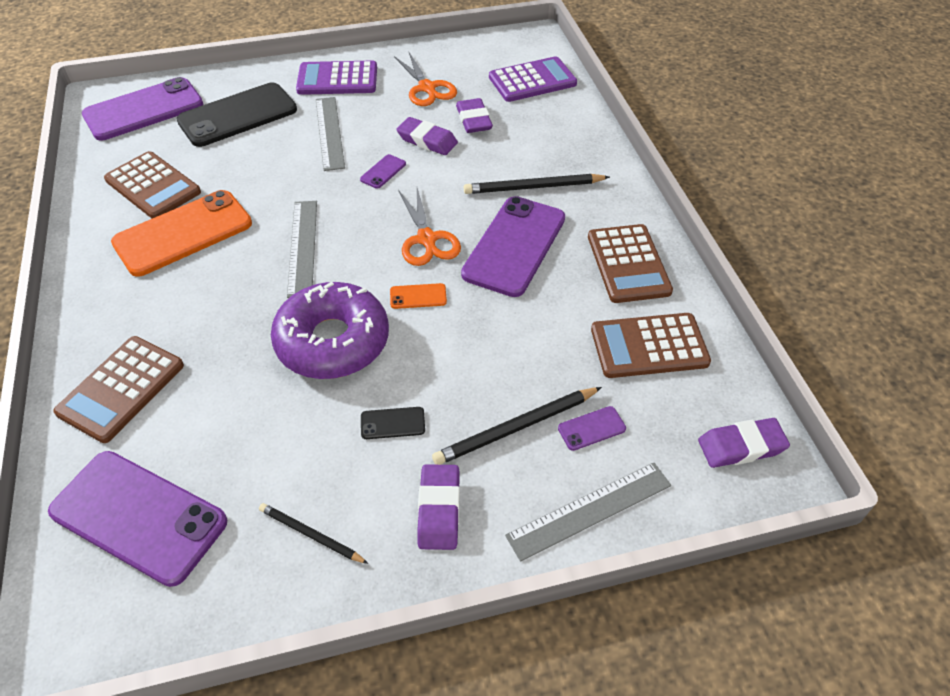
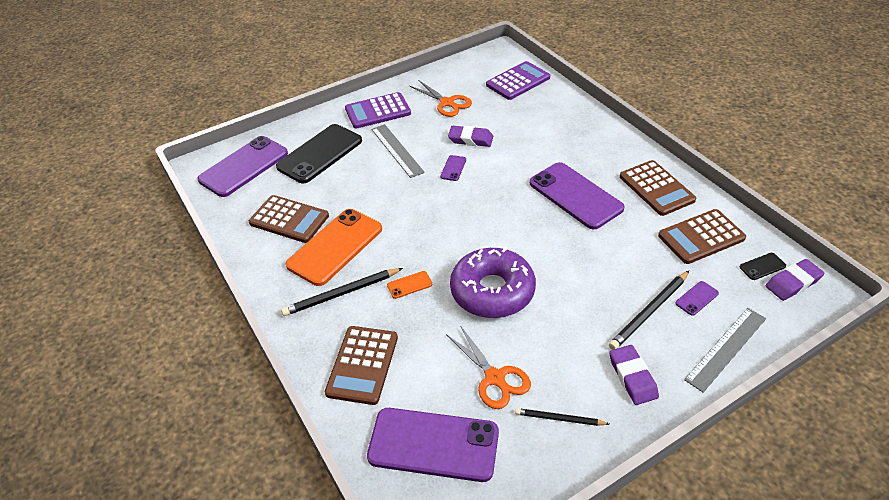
camera: 15 degrees left, 5 degrees down
grey ruler [287,201,317,298] -> none
black phone [361,407,425,439] -> black phone moved to [740,253,786,280]
orange phone [390,283,447,309] -> orange phone moved to [387,271,432,299]
orange scissors [398,188,461,266] -> orange scissors moved to [446,325,531,409]
purple eraser [456,98,493,133] -> none
purple phone [461,196,565,297] -> purple phone turned 45 degrees counterclockwise [530,162,625,229]
black pencil [464,174,610,194] -> black pencil moved to [281,268,403,316]

